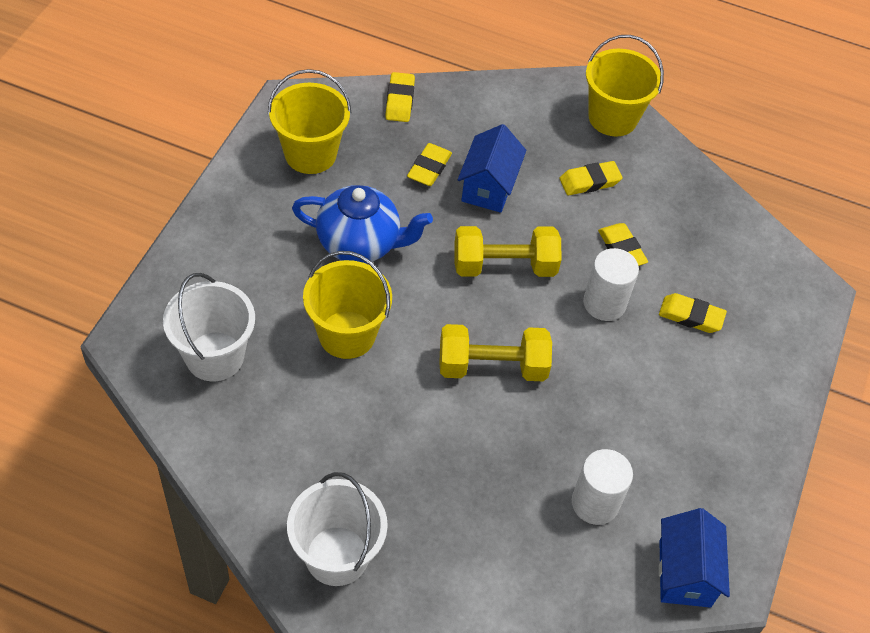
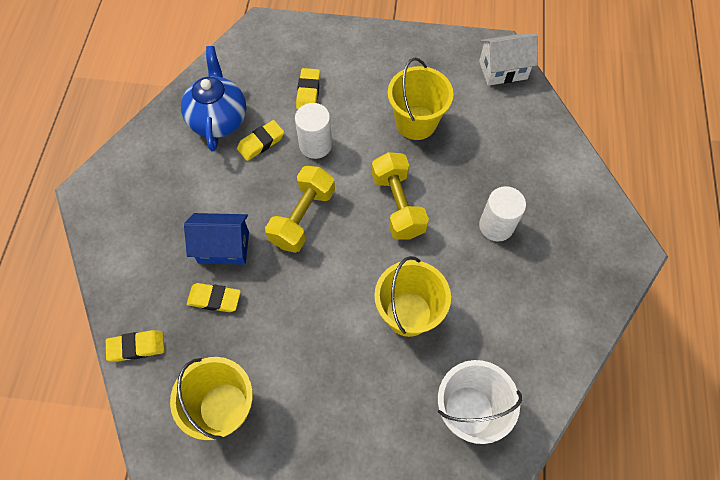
camera: 100 degrees left, 10 degrees up
white bucket [287,472,388,586] -> none
blue teapot [292,185,433,263] -> blue teapot moved to [181,46,246,151]
yellow dumbbell [454,226,561,277] -> yellow dumbbell turned 45 degrees clockwise [265,166,335,253]
yellow eraser [560,161,622,195] -> none
white cylinder [572,449,633,525] -> white cylinder moved to [479,186,526,242]
yellow bucket [586,35,664,136] -> yellow bucket moved to [388,58,454,140]
blue house [659,508,730,608] -> white house [479,33,538,86]

